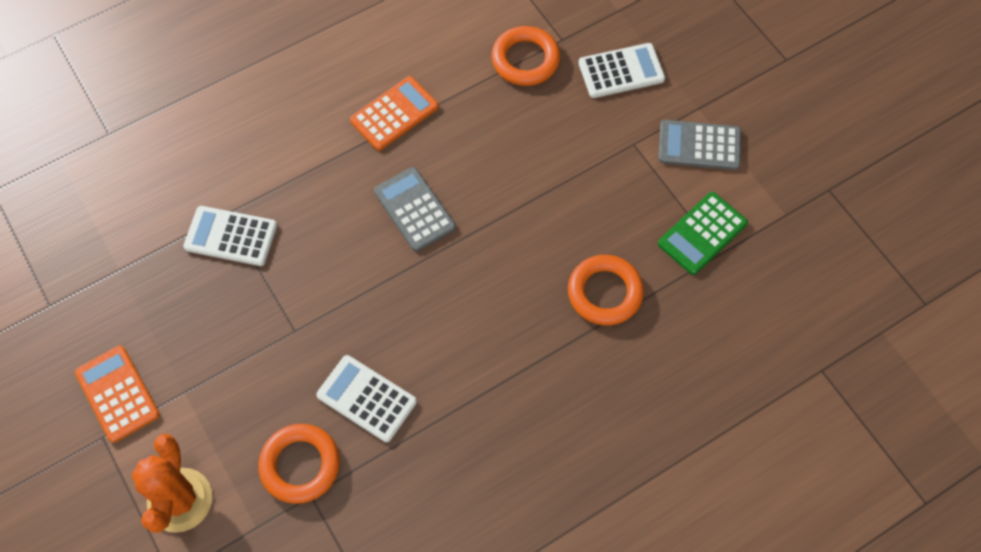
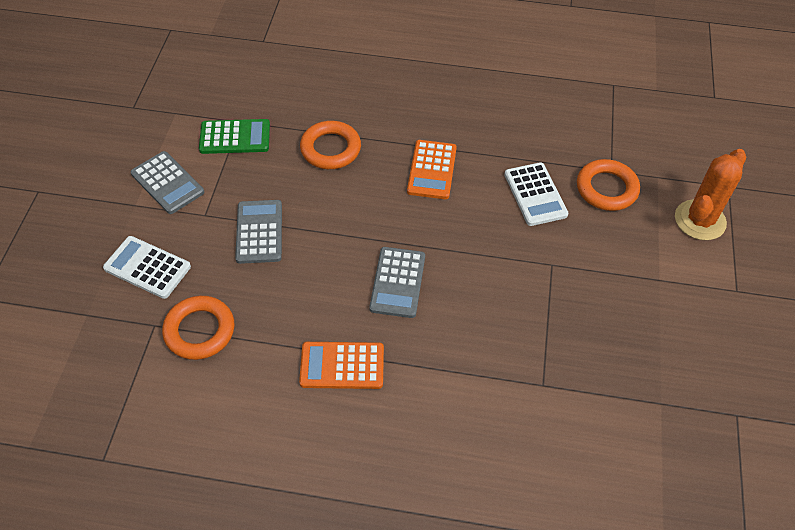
camera: 140 degrees left, 10 degrees down
orange calculator [75,346,160,443] -> orange calculator moved to [407,140,457,199]
white calculator [183,206,277,266] -> none
none -> grey calculator [235,200,282,264]

